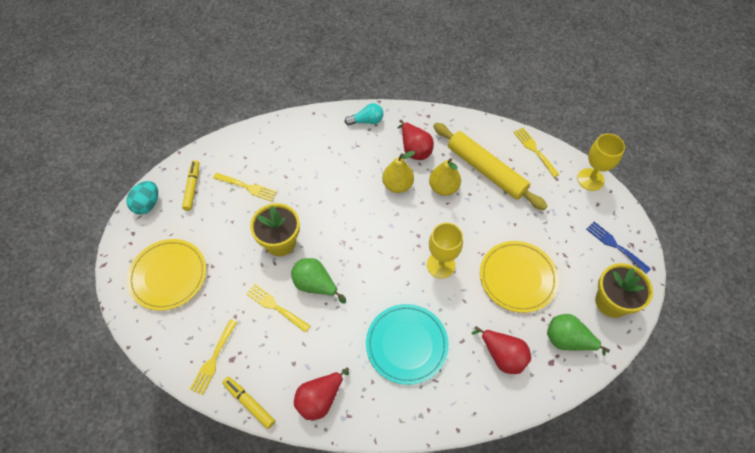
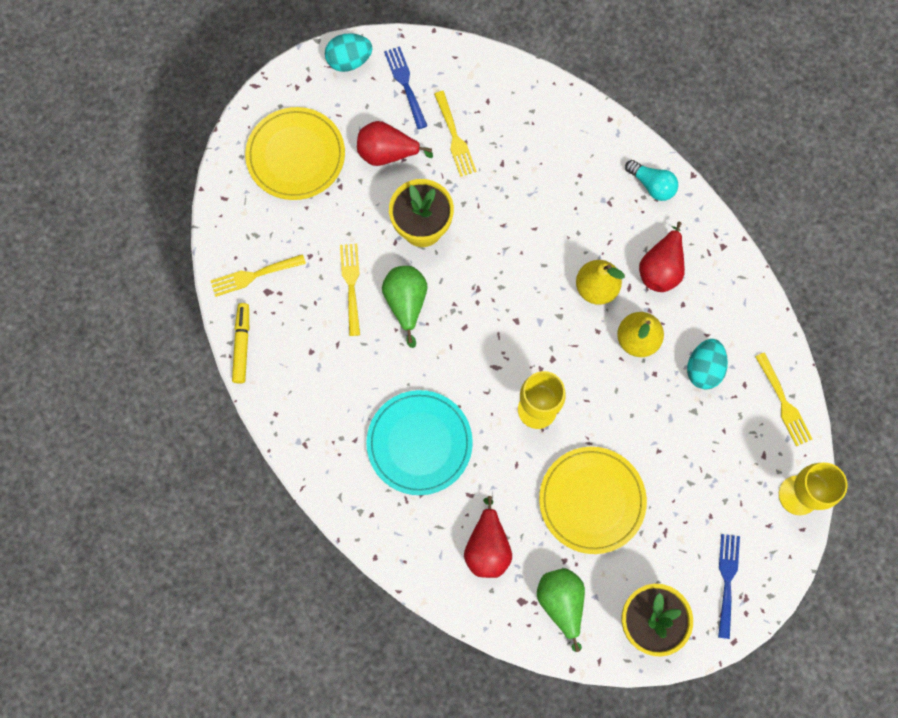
camera: 50 degrees right, 15 degrees up
yellow marker [182,160,199,211] -> blue fork [384,46,427,129]
red pear [294,367,349,420] -> red pear moved to [357,121,433,166]
yellow rolling pin [433,123,547,210] -> turquoise egg [687,339,728,389]
yellow fork [513,128,559,177] -> yellow fork turned 135 degrees clockwise [755,352,812,447]

